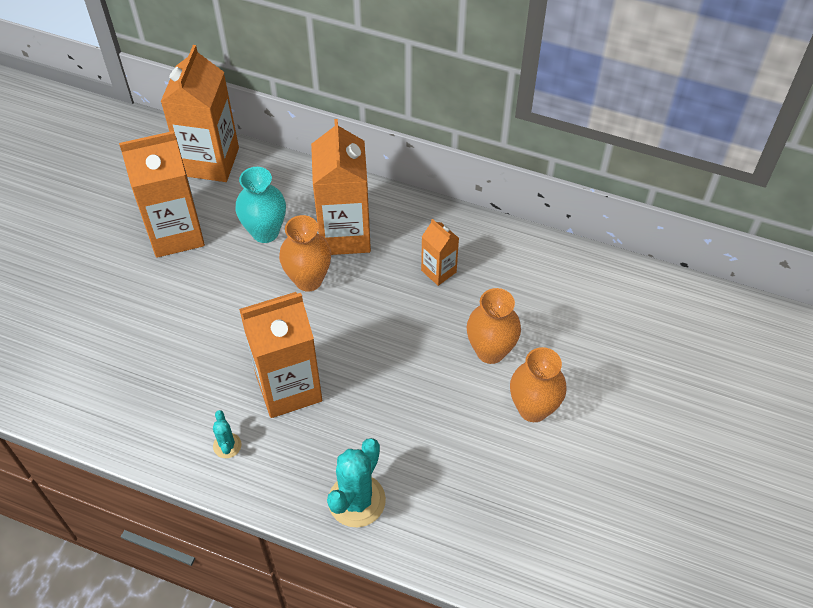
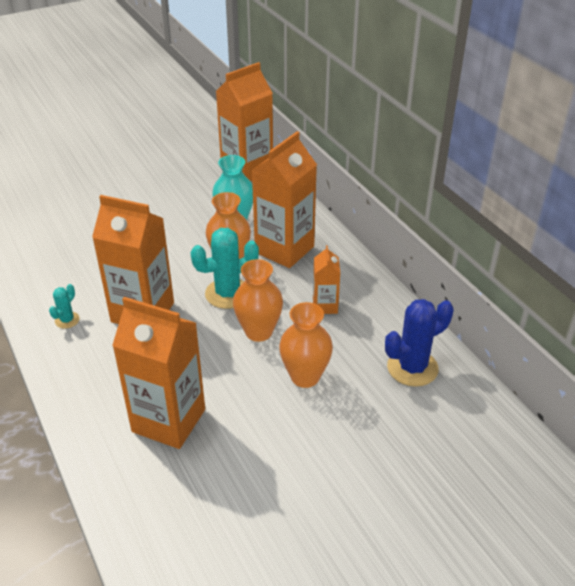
camera: 40 degrees right, 15 degrees down
orange carton [119,131,205,258] -> orange carton moved to [112,297,205,449]
turquoise cactus [327,438,386,527] -> turquoise cactus moved to [191,228,259,309]
orange vase [510,347,567,422] -> orange vase moved to [233,259,283,342]
none -> blue cactus [385,299,454,387]

